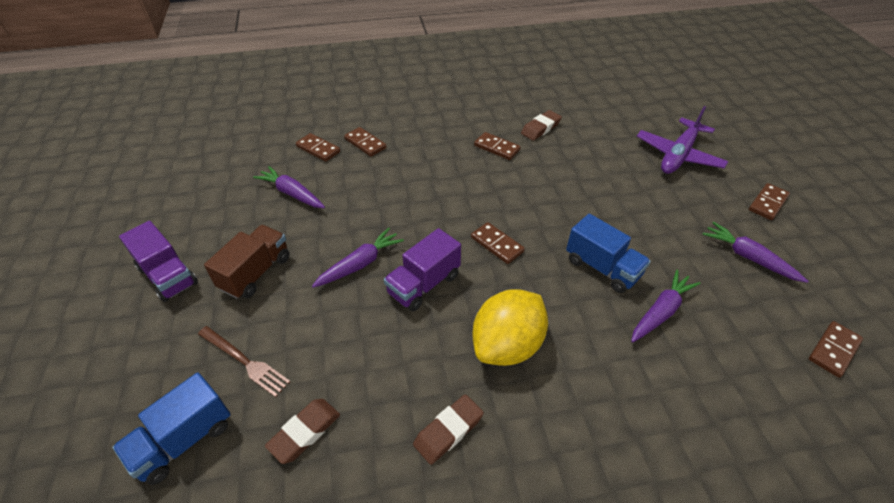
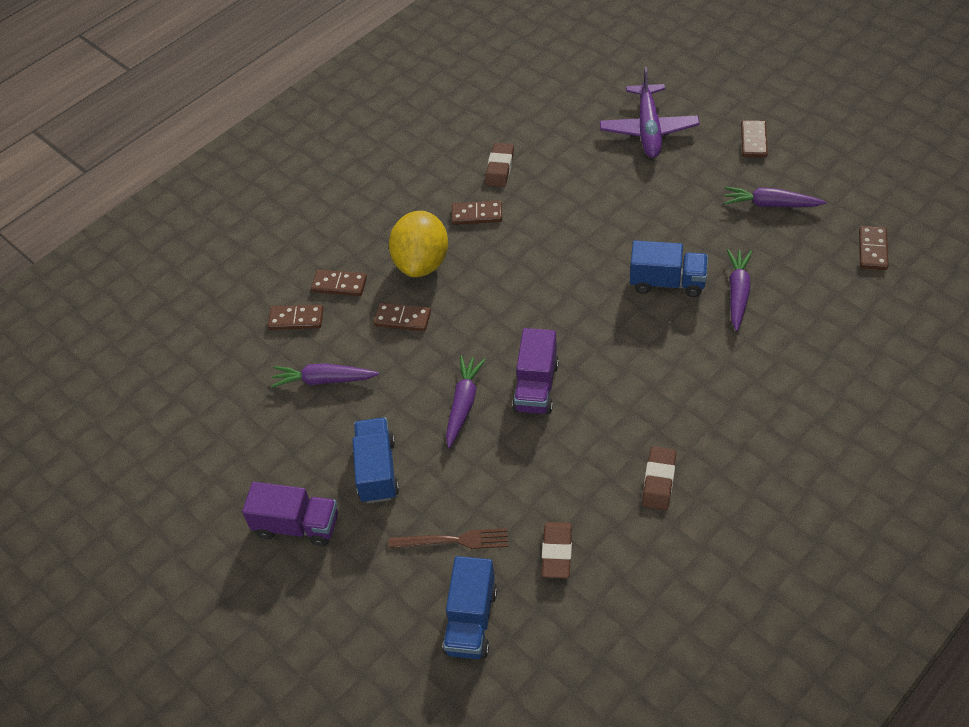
camera: 30 degrees left, 5 degrees up
brown truck [204,225,289,299] -> blue truck [352,418,399,503]
brown domino [471,222,525,264] -> brown domino moved to [374,303,431,331]
yellow lemon [472,289,548,366] -> yellow lemon moved to [389,211,448,277]

